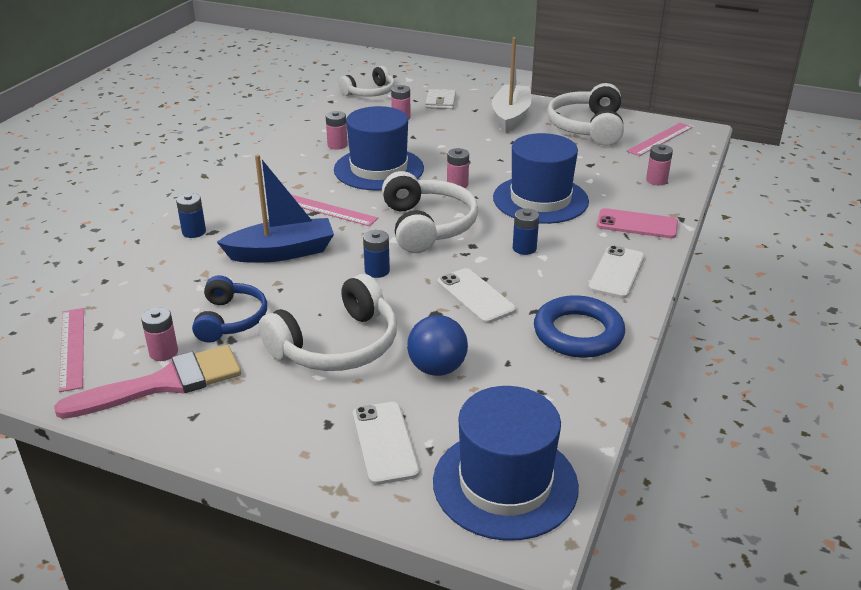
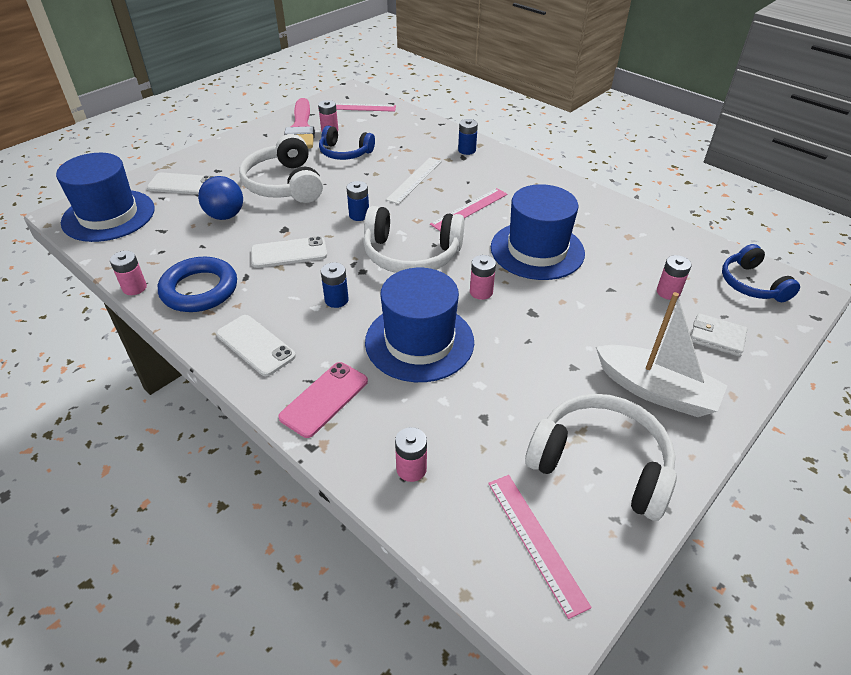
camera: 110 degrees right, 10 degrees up
blue boat [217,154,334,263] -> white ruler [386,158,442,204]
pink battery [326,111,348,150] -> pink battery moved to [110,251,147,295]
white headphones [339,66,395,97] -> blue headphones [722,244,800,302]

